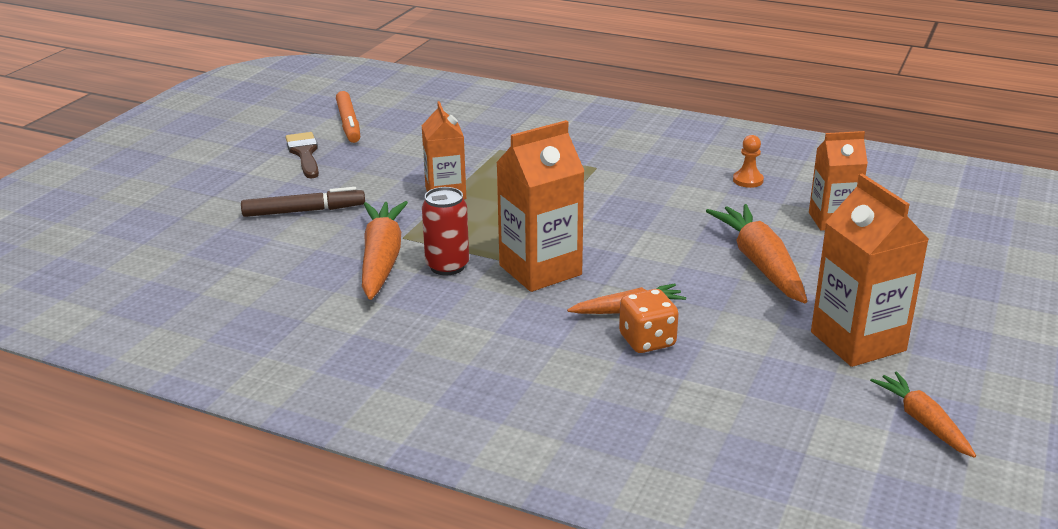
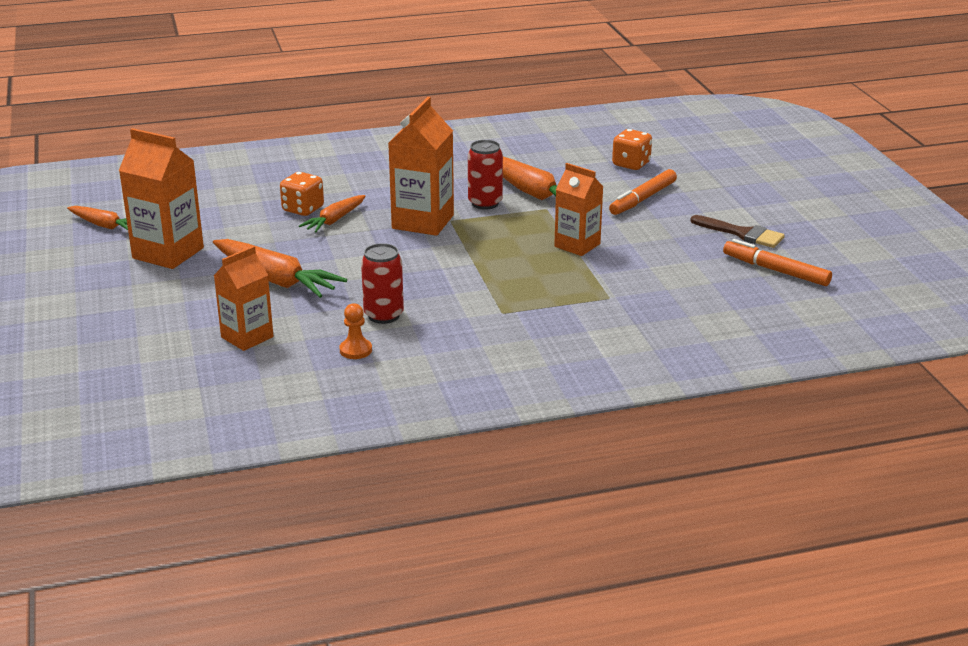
camera: 140 degrees right, 0 degrees up
brown marker [241,187,365,217] -> orange marker [609,169,677,215]
none -> red can [361,243,404,324]
none -> orange dice [612,129,652,170]

